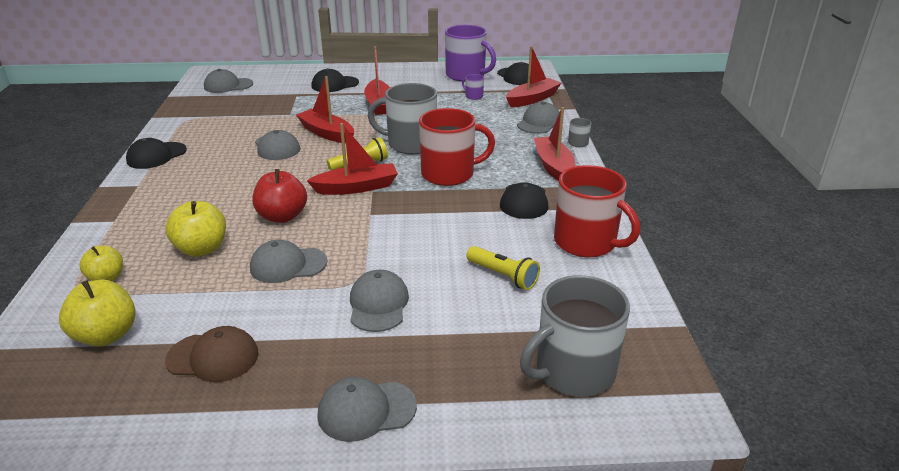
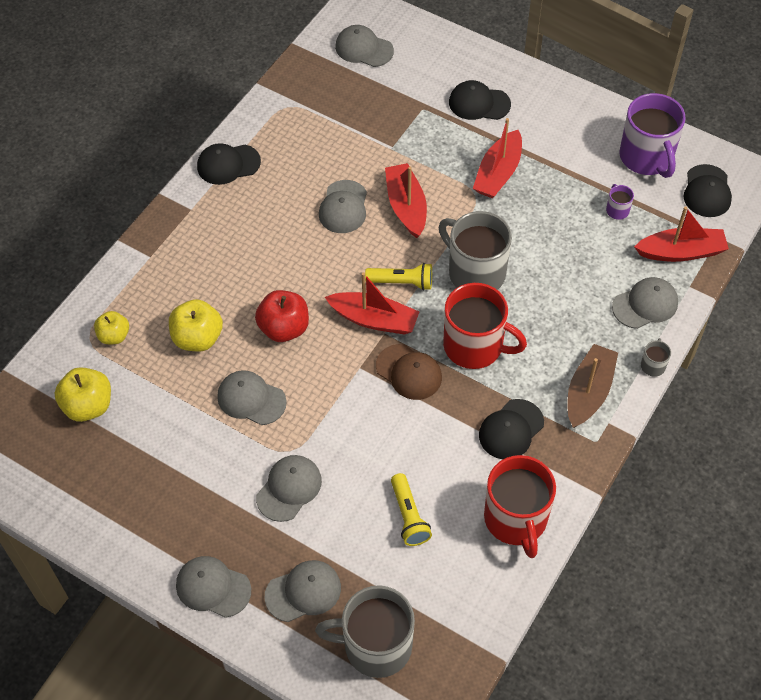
camera: 35 degrees right, 25 degrees up
brown cap [165,326,259,382] -> brown cap moved to [376,344,442,400]
red boat [534,107,575,181] -> brown boat [568,344,618,428]
none -> grey cap [265,560,341,622]

